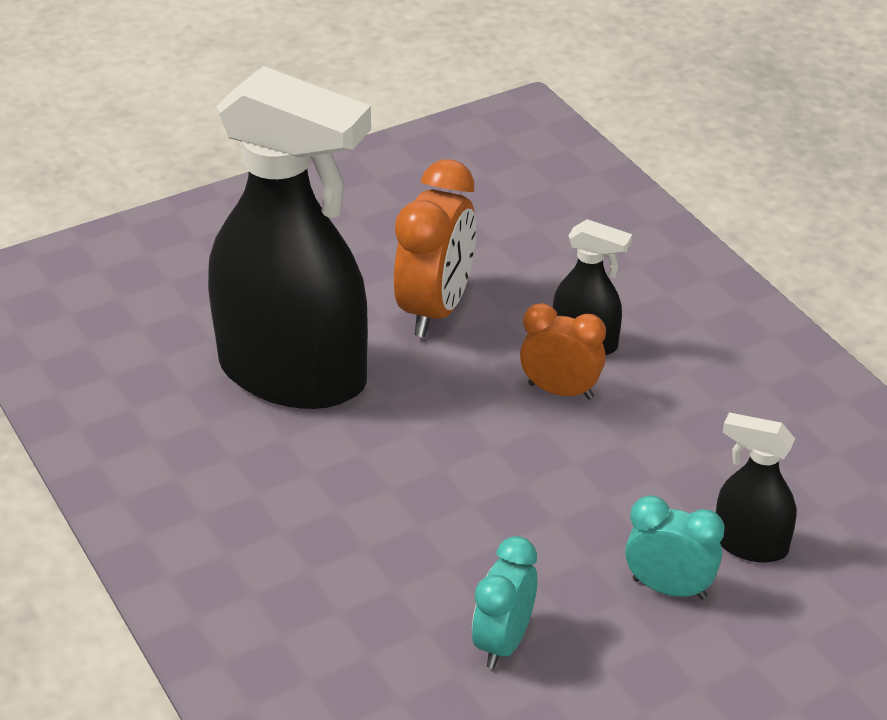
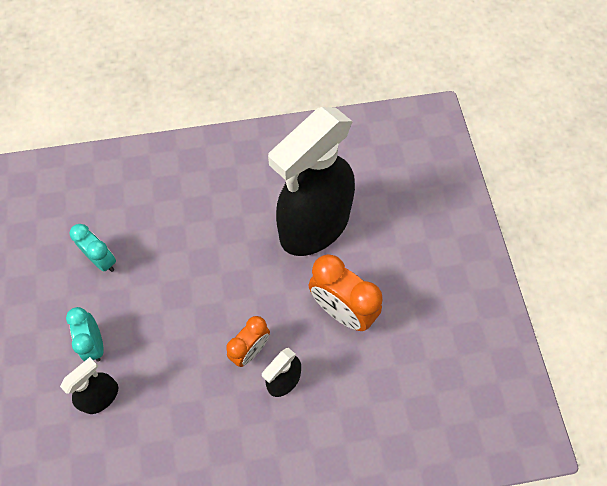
camera: 110 degrees right, 25 degrees up
turquoise clock [625,495,725,599] -> turquoise clock turned 120 degrees clockwise [66,307,104,362]

